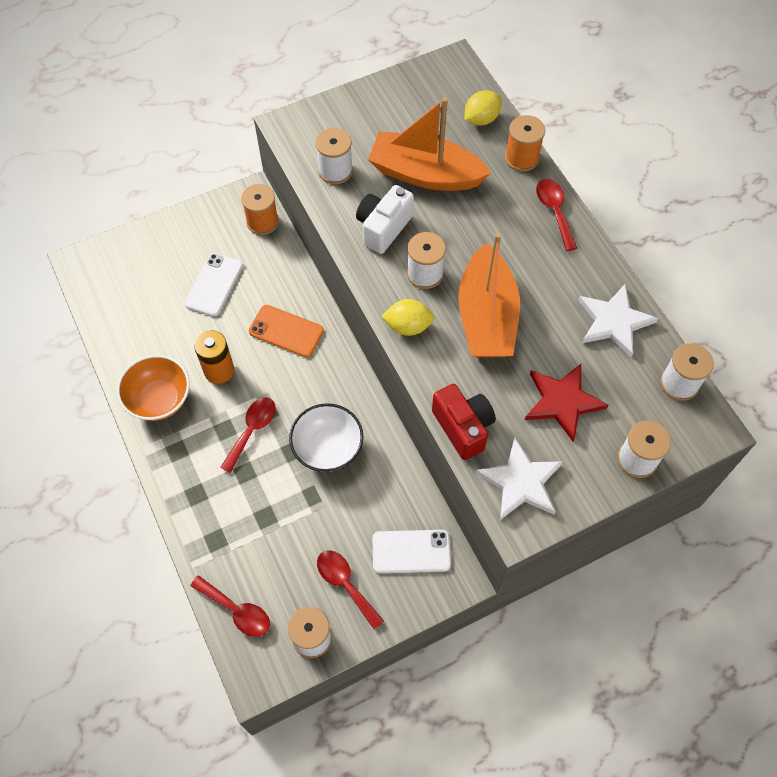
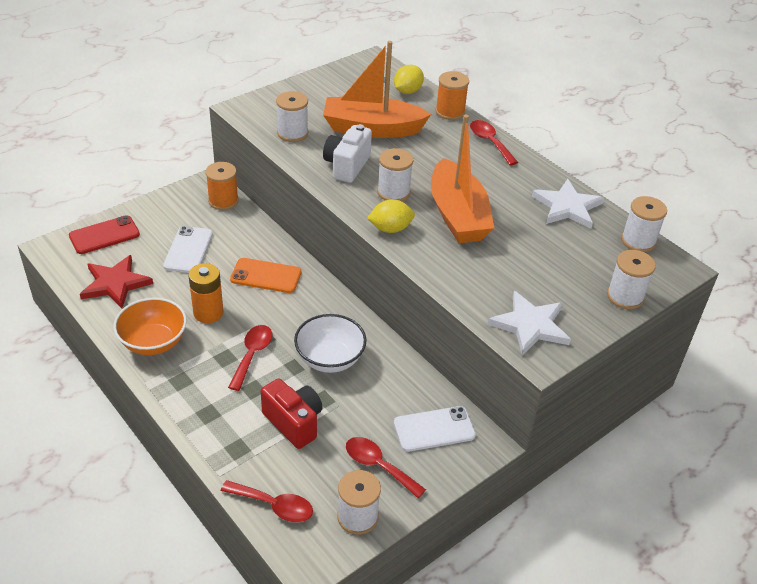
camera: 15 degrees left, 20 degrees down
red camera [432,384,496,460] -> red camera moved to [261,378,323,449]
red star [525,364,609,442] -> red star moved to [80,255,153,308]
none -> red phone [69,215,140,254]

